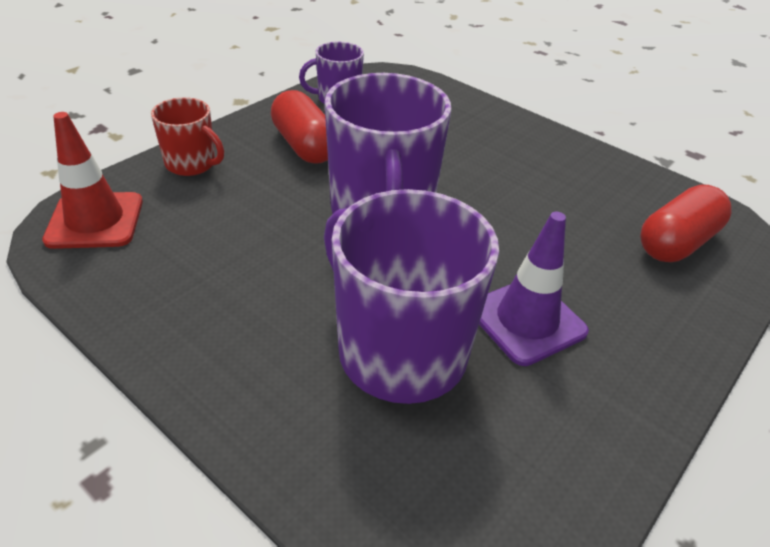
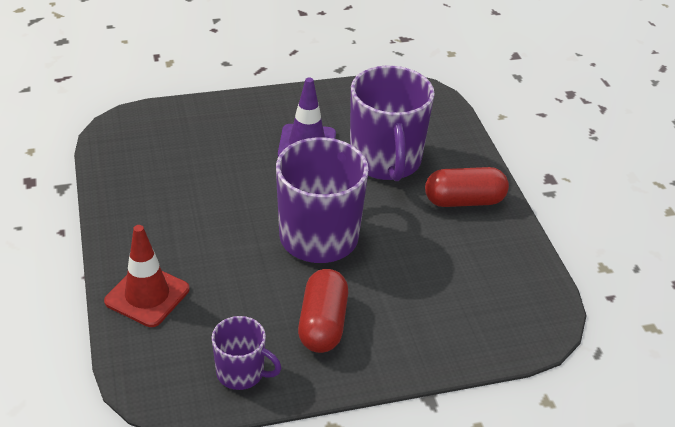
camera: 145 degrees left, 0 degrees up
red traffic cone [42,112,143,249] -> red traffic cone moved to [104,225,189,327]
red mug [151,97,224,176] -> none
red capsule [640,185,732,262] -> red capsule moved to [425,167,509,207]

